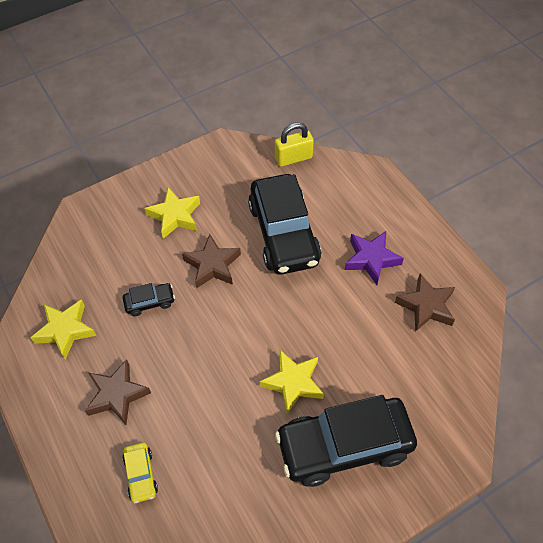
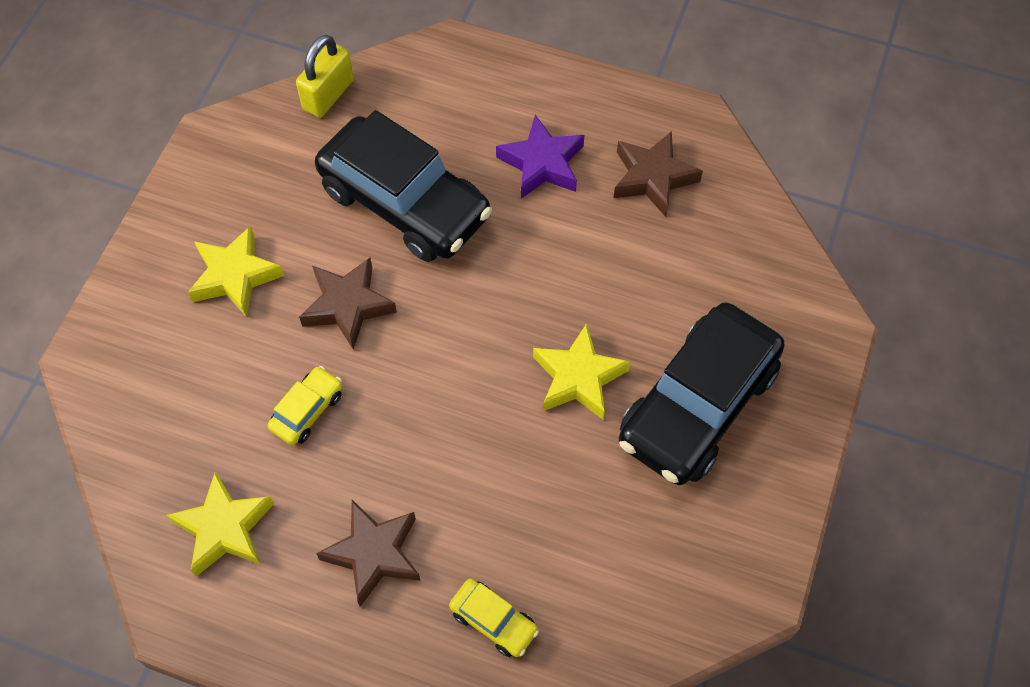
camera: 40 degrees left, 5 degrees up
black car [123,283,175,316] -> yellow car [268,366,342,445]

